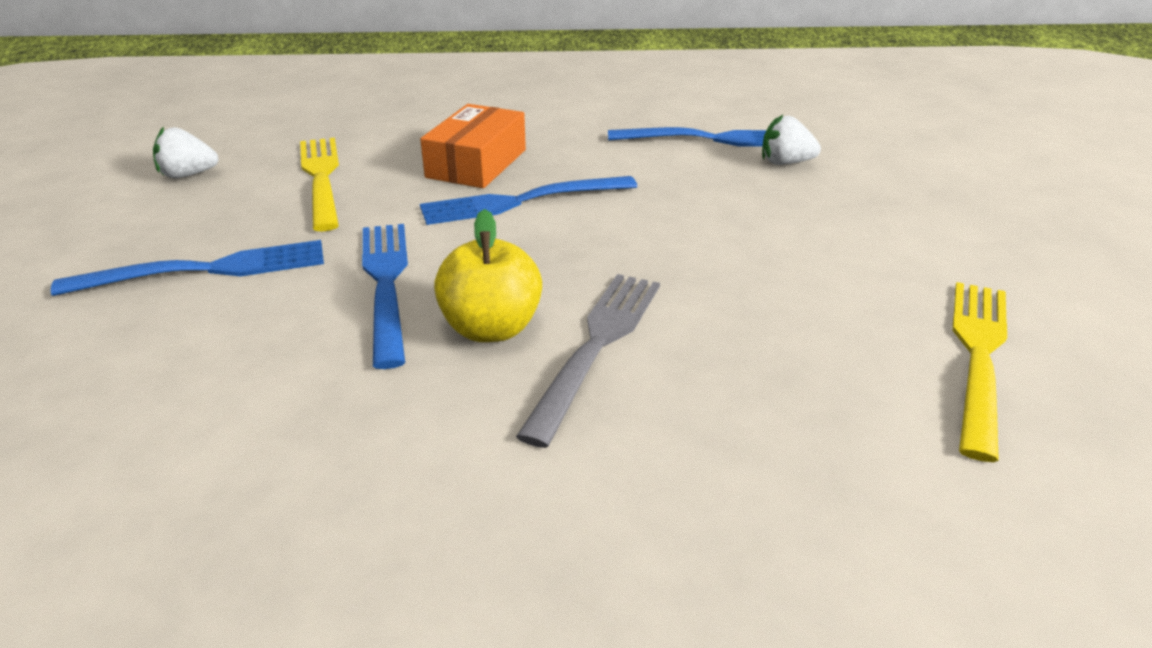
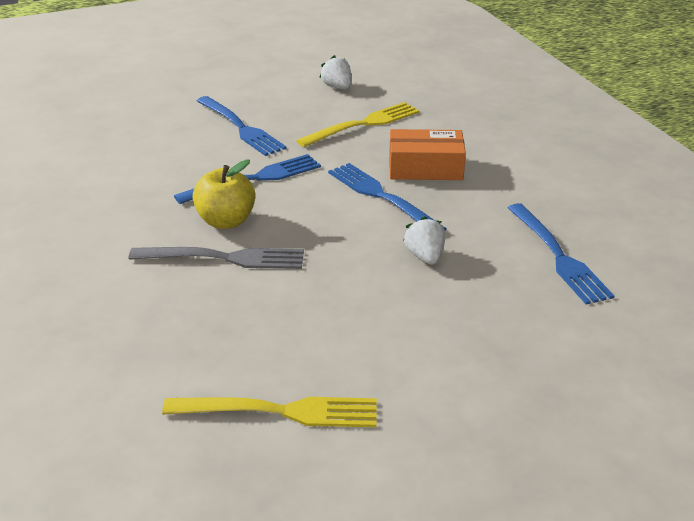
camera: 70 degrees right, 0 degrees up
white strawberry [762,114,821,165] -> white strawberry moved to [403,216,445,265]

